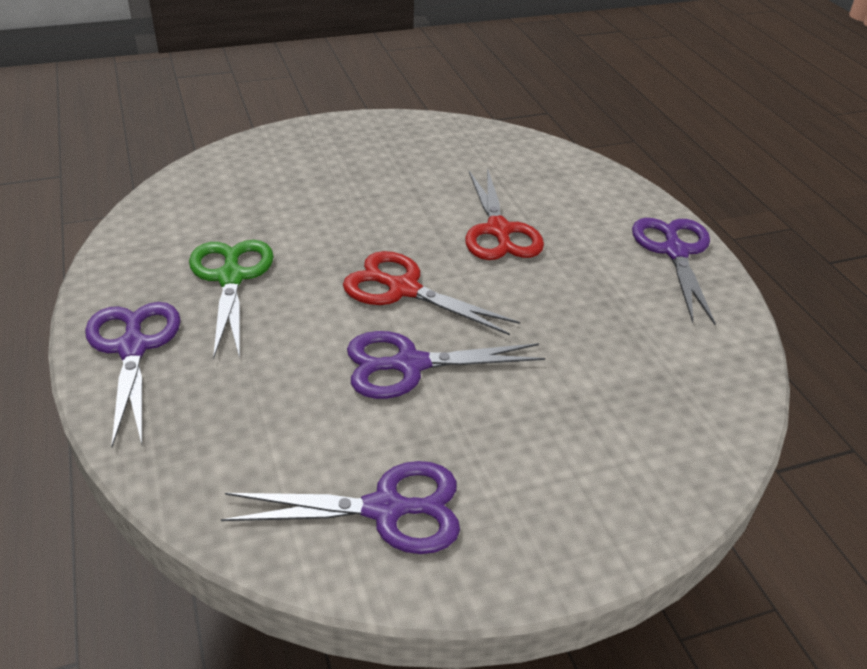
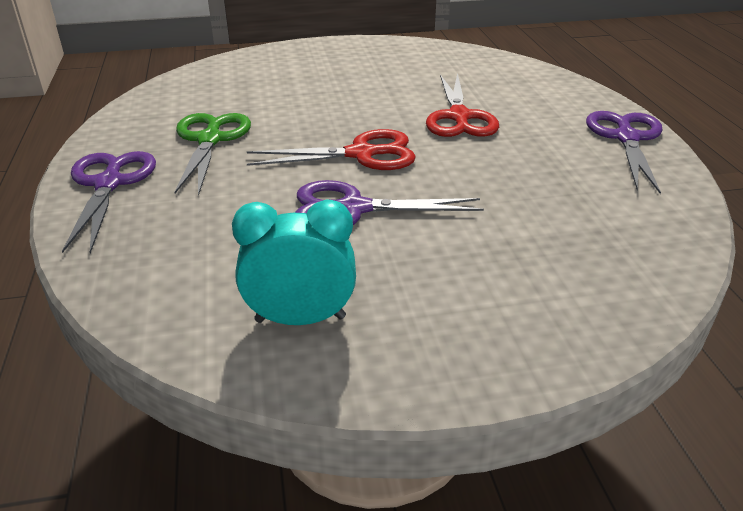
camera: 10 degrees right, 5 degrees down
purple scissors [221,461,460,554] -> turquoise clock [232,199,356,325]
red scissors [343,251,520,335] -> red scissors turned 135 degrees clockwise [247,129,416,170]

